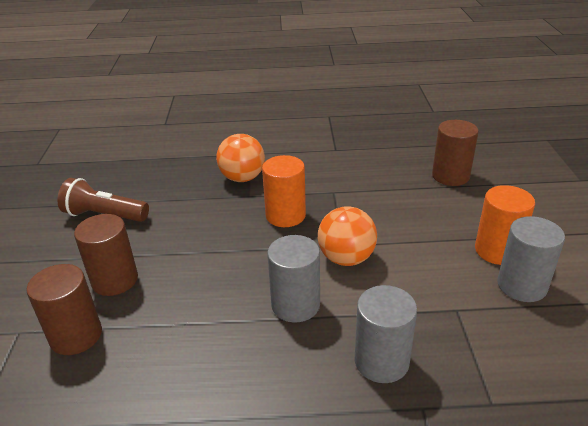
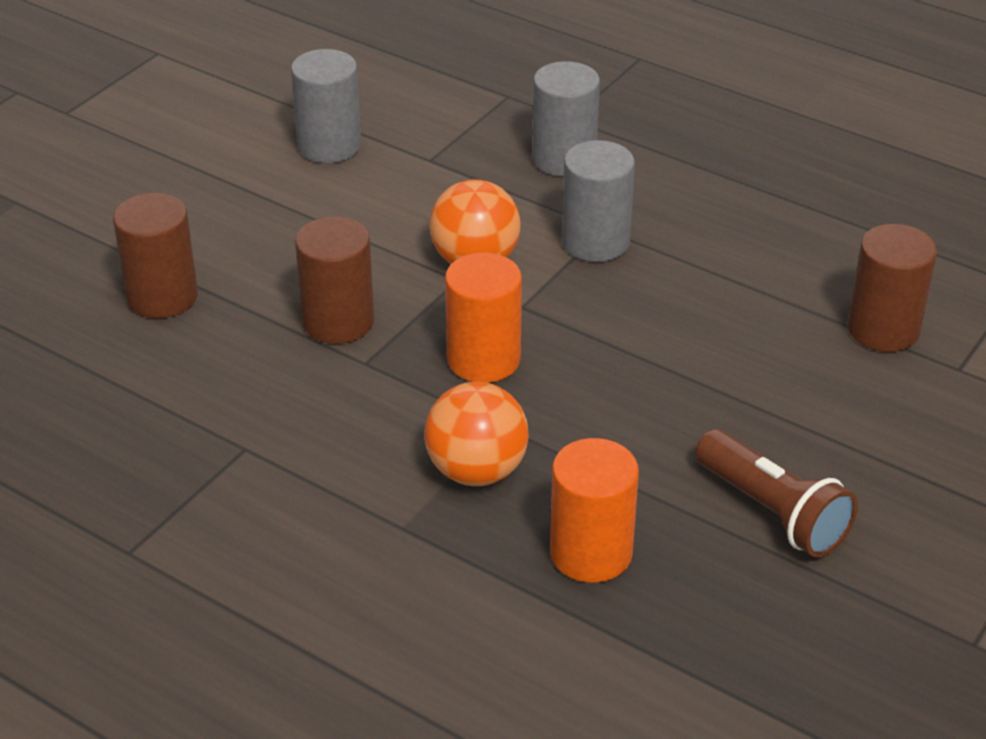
camera: 145 degrees left, 5 degrees up
brown cylinder [74,214,138,296] -> brown cylinder moved to [295,216,374,344]
orange cylinder [475,185,535,265] -> orange cylinder moved to [550,438,639,583]

